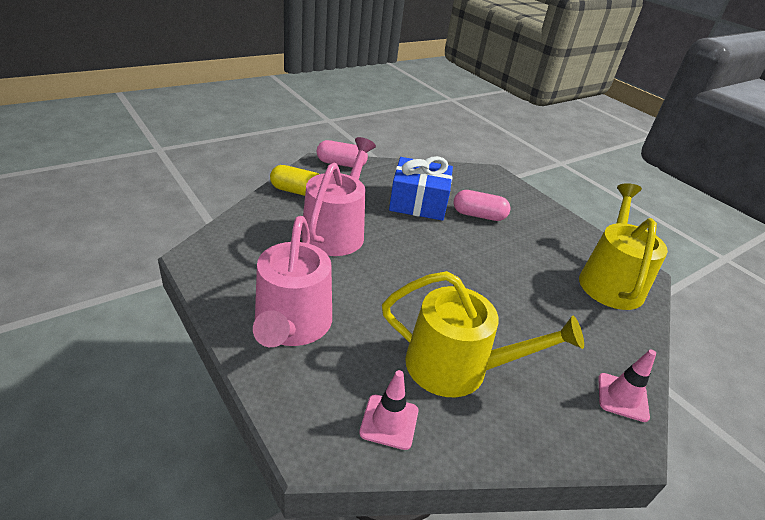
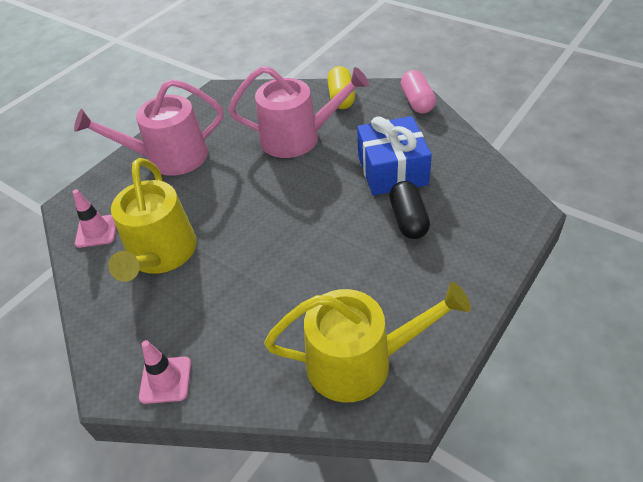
camera: 80 degrees right, 10 degrees up
pink capsule [454,190,511,221] -> black capsule [389,181,430,239]

